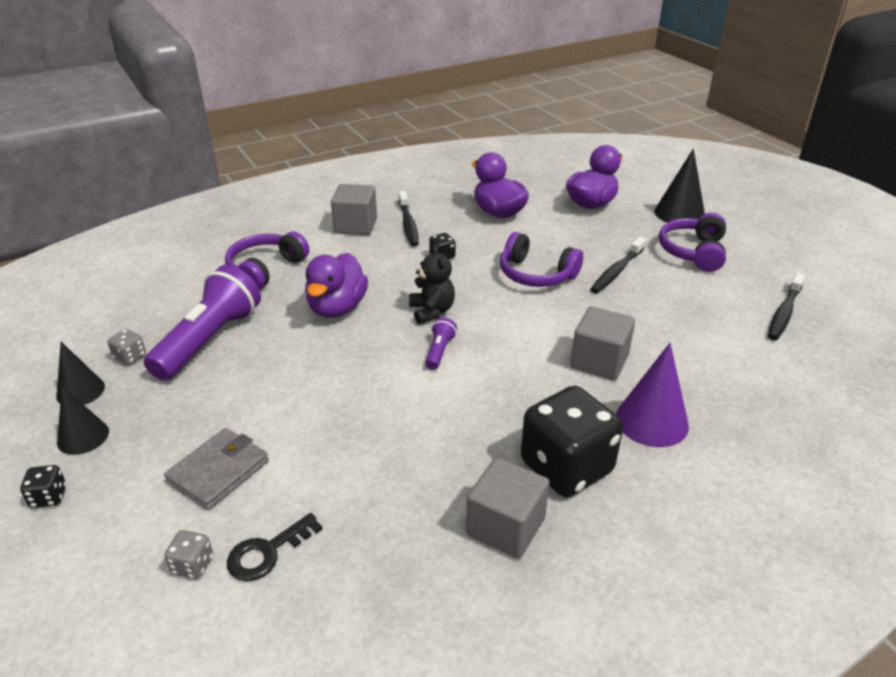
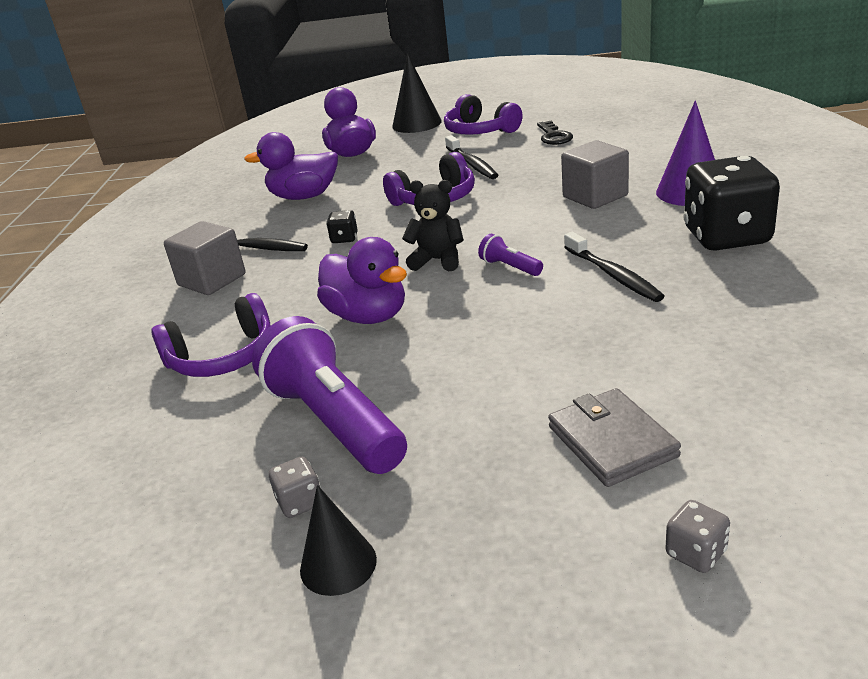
camera: 55 degrees left, 5 degrees down
black dice [20,465,66,508] -> none
black cone [57,386,109,455] -> none
grey dice [165,530,213,579] -> grey dice moved to [665,500,730,573]
purple headphones [225,231,309,290] -> purple headphones turned 90 degrees counterclockwise [151,293,271,377]
black key [227,513,323,581] -> black key moved to [537,121,573,145]
grey cube [466,457,550,559] -> none
black toothbrush [768,273,805,340] -> black toothbrush moved to [564,232,665,302]

